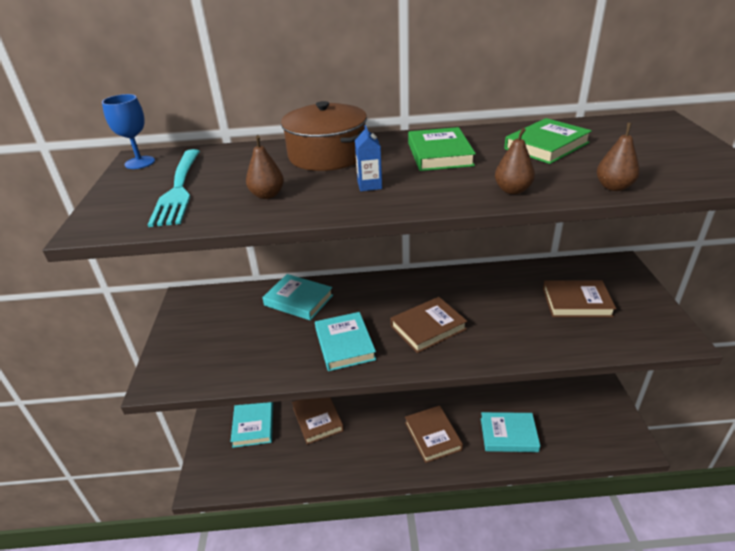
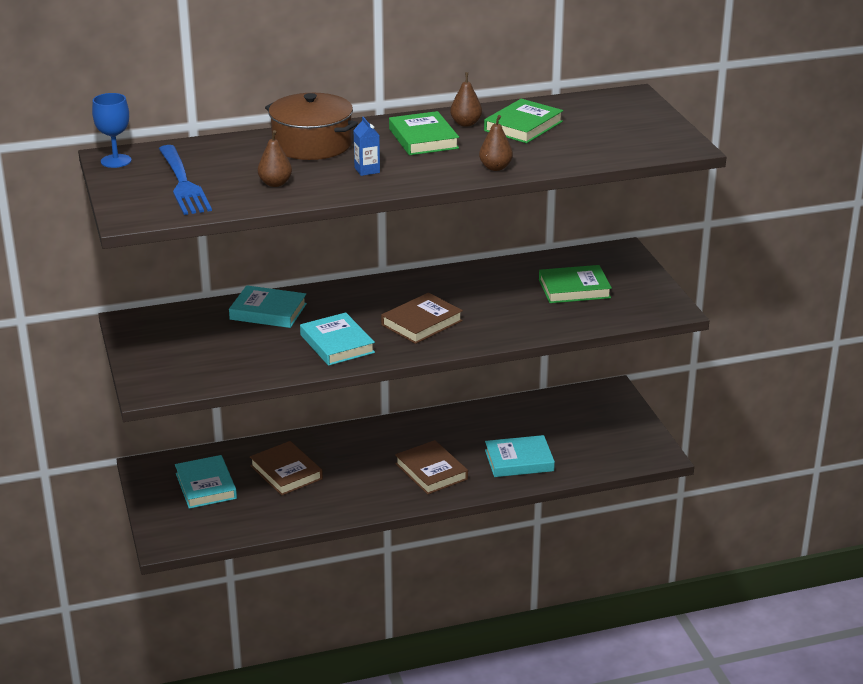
camera: 15 degrees left, 5 degrees down
turquoise fork [147,149,200,227] -> blue fork [159,145,212,215]
brown book [543,280,616,317] -> green book [539,265,612,303]
brown pear [597,123,640,191] -> brown pear moved to [450,72,482,127]

